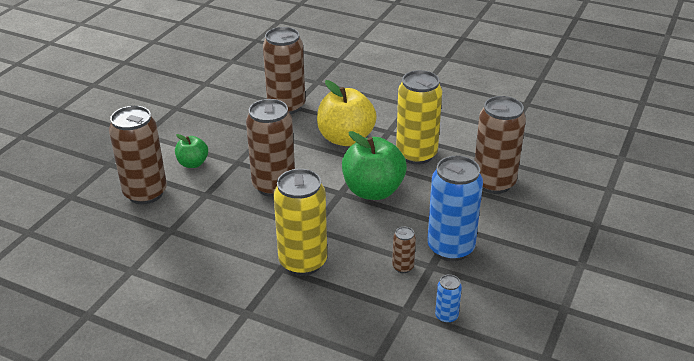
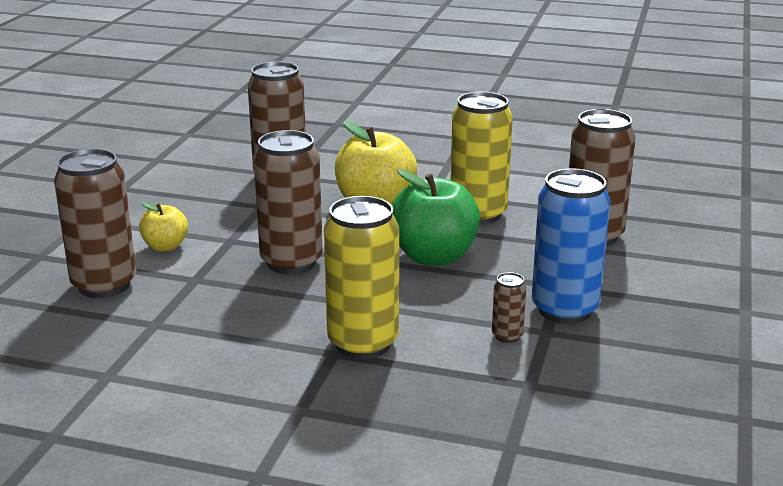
camera: 10 degrees left, 10 degrees down
green apple [175,134,208,168] -> yellow apple [139,202,188,251]
blue can [435,274,462,324] -> none

